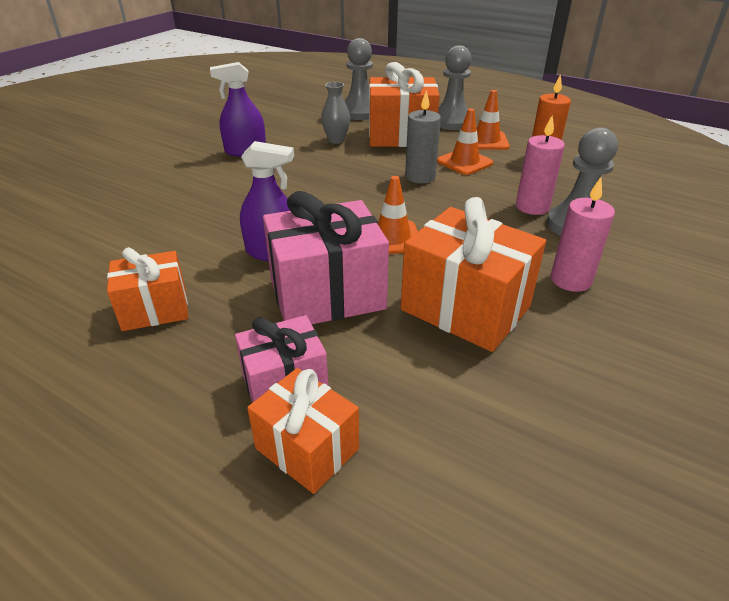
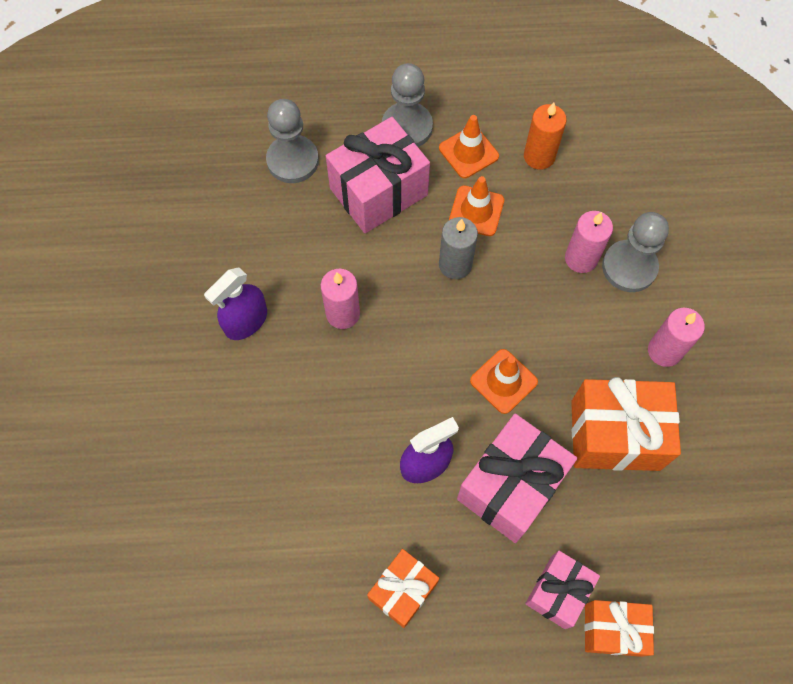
camera: 35 degrees left, 30 degrees up
grey vase [321,82,350,144] -> none
orange gift [369,62,440,147] -> pink gift [326,117,430,233]
none -> pink candle [321,269,360,329]

